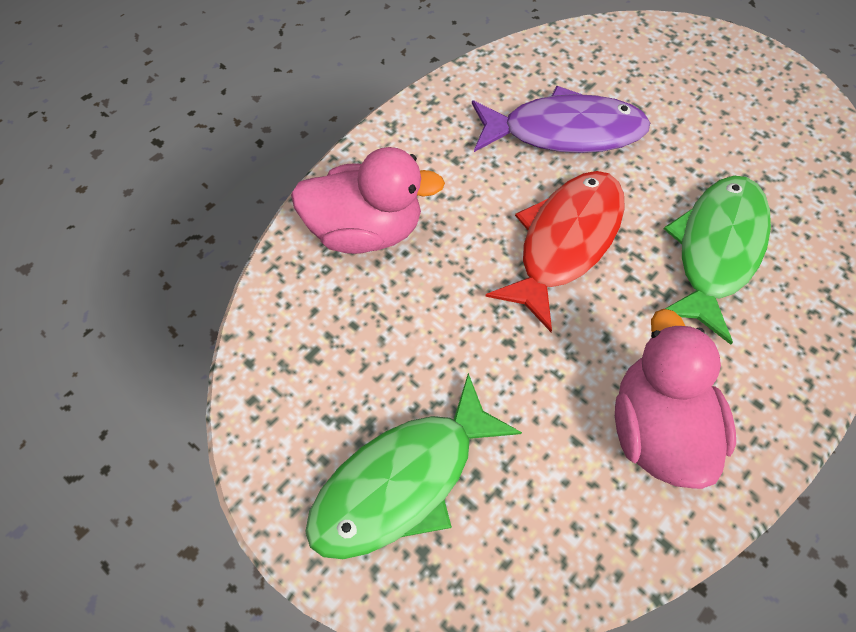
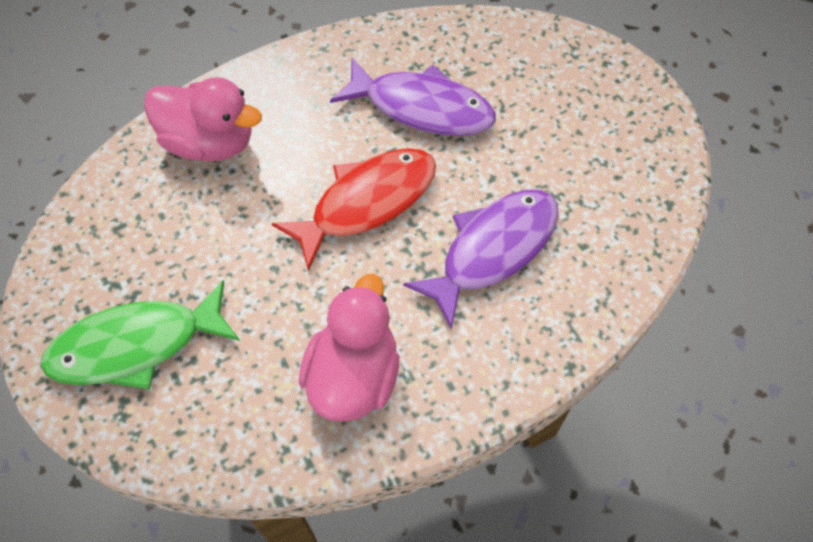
camera: 20 degrees right, 0 degrees up
green fish [664,176,771,345] -> purple fish [403,190,559,330]

